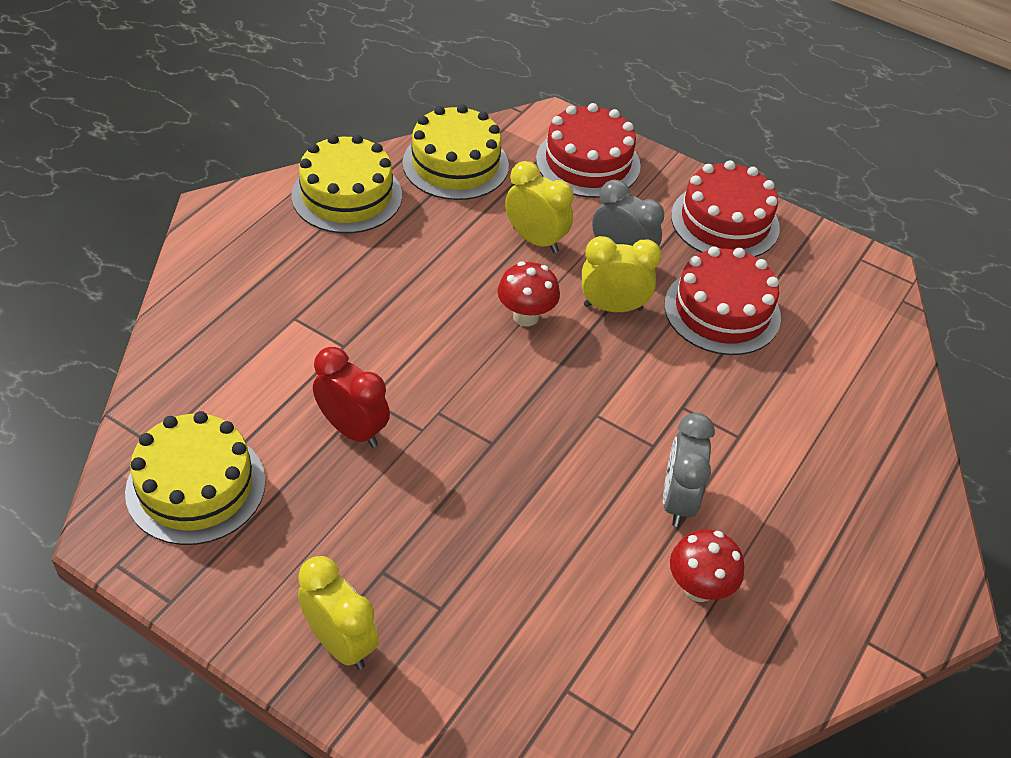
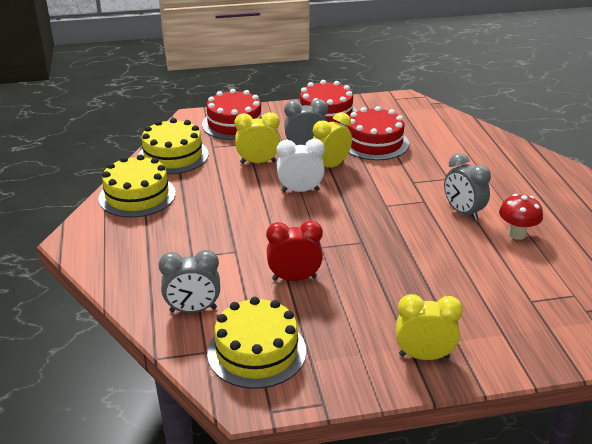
camera: 40 degrees left, 15 degrees down
red mushroom [498,261,560,326] -> white clock [277,139,325,192]
none -> grey clock [158,250,220,313]

